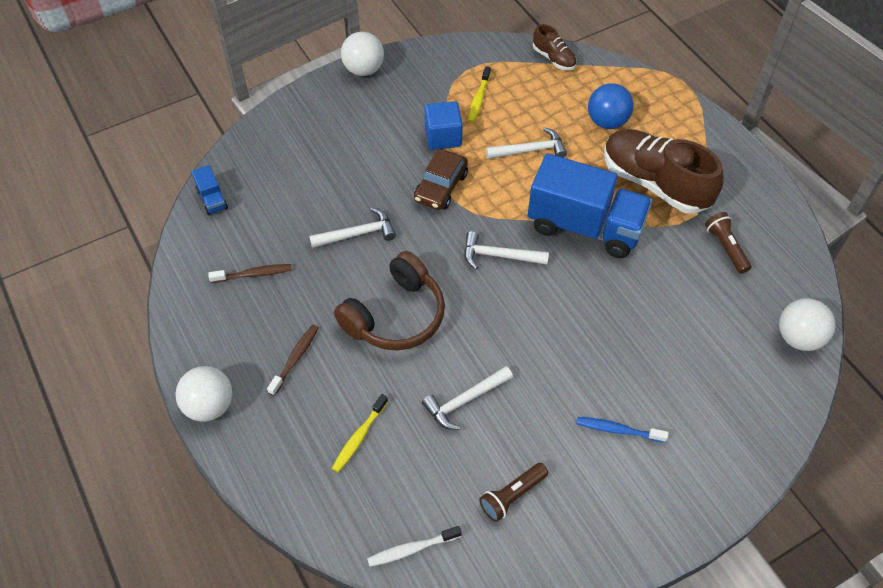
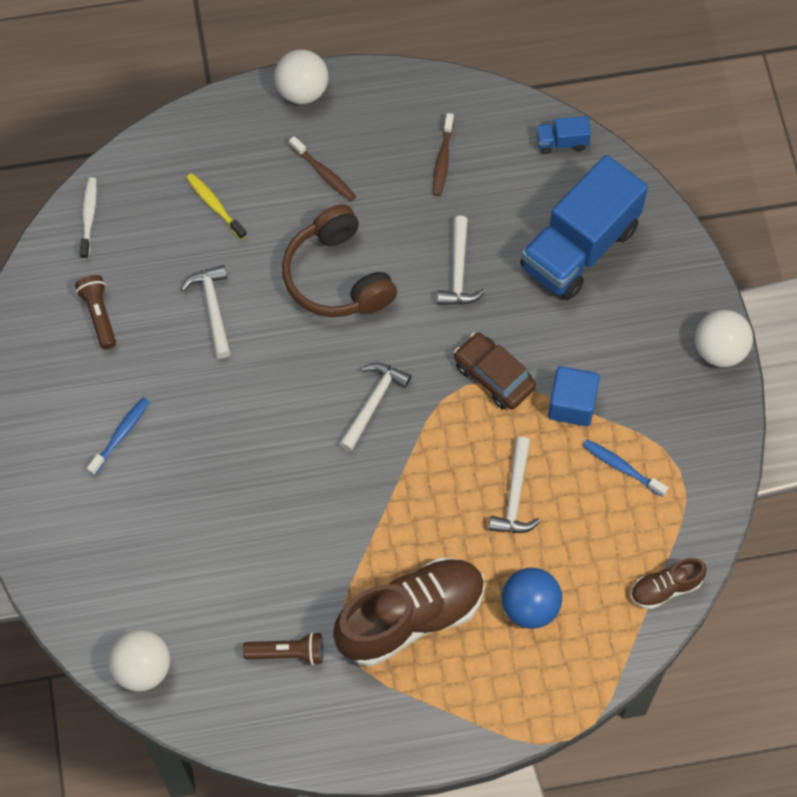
camera: 110 degrees right, 10 degrees up
yellow toothbrush [468,66,491,123] -> blue toothbrush [583,439,668,497]
blue truck [528,153,652,258] -> blue truck moved to [520,155,648,300]

